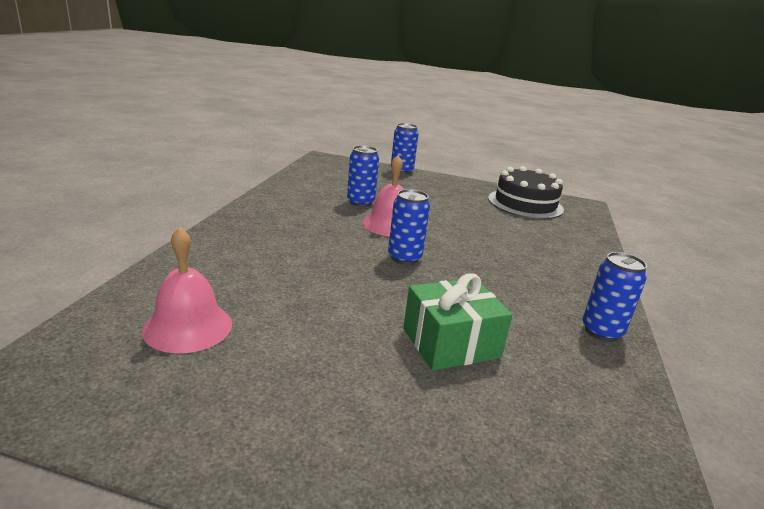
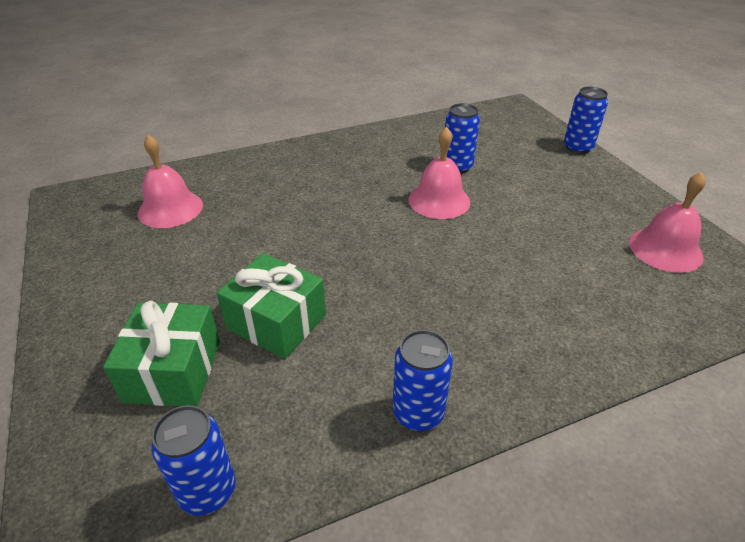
camera: 55 degrees right, 15 degrees up
blue can [388,189,430,265] -> blue can moved to [151,405,236,516]
black cake [488,166,564,219] -> pink bell [629,172,706,273]
none -> green gift [103,301,220,406]

